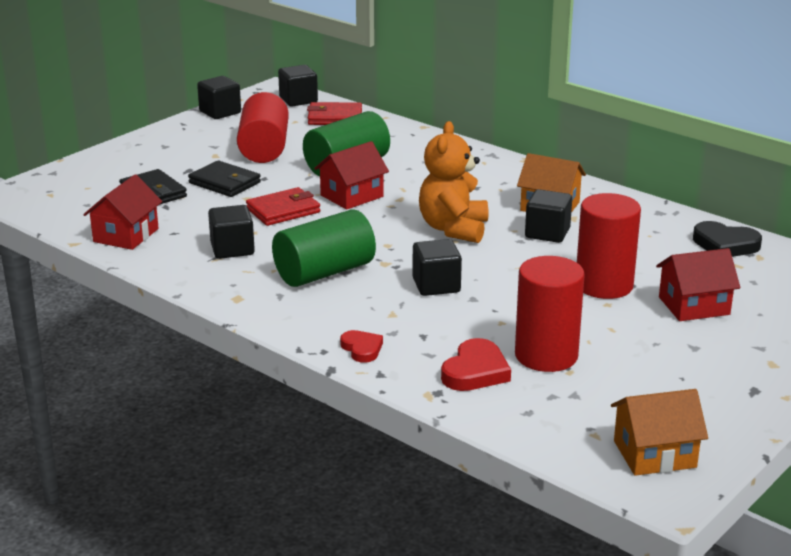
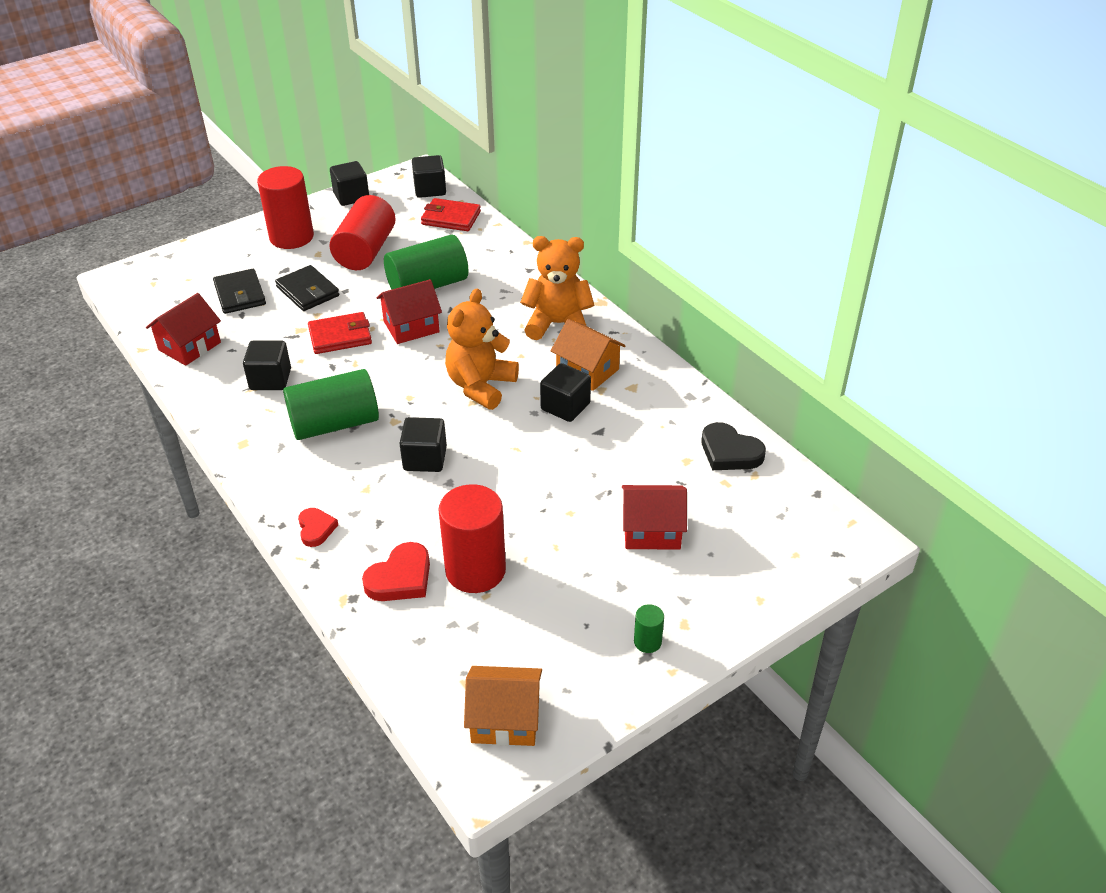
camera: 15 degrees right, 15 degrees up
red cylinder [577,193,641,299] -> red cylinder moved to [257,166,314,249]
none -> orange teddy bear [520,236,594,340]
none -> green cylinder [634,604,664,653]

